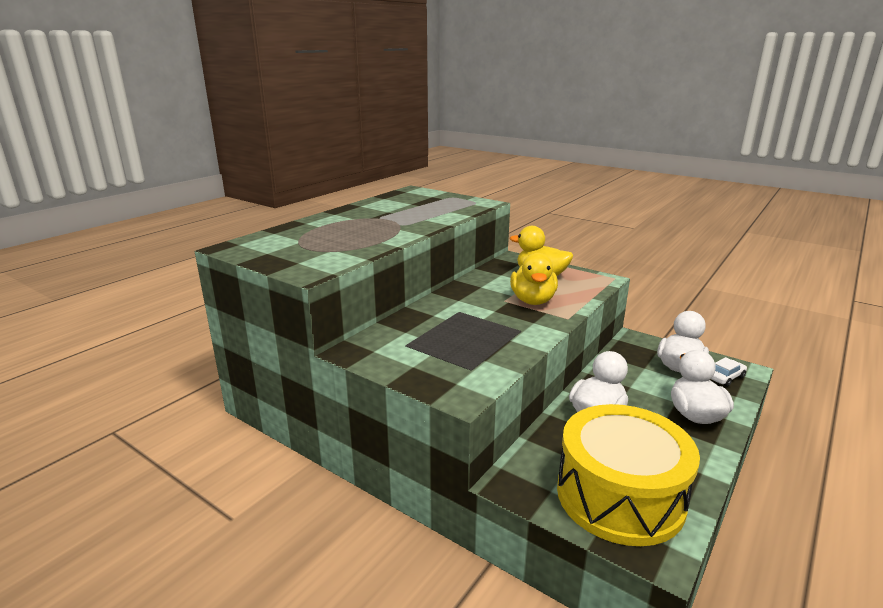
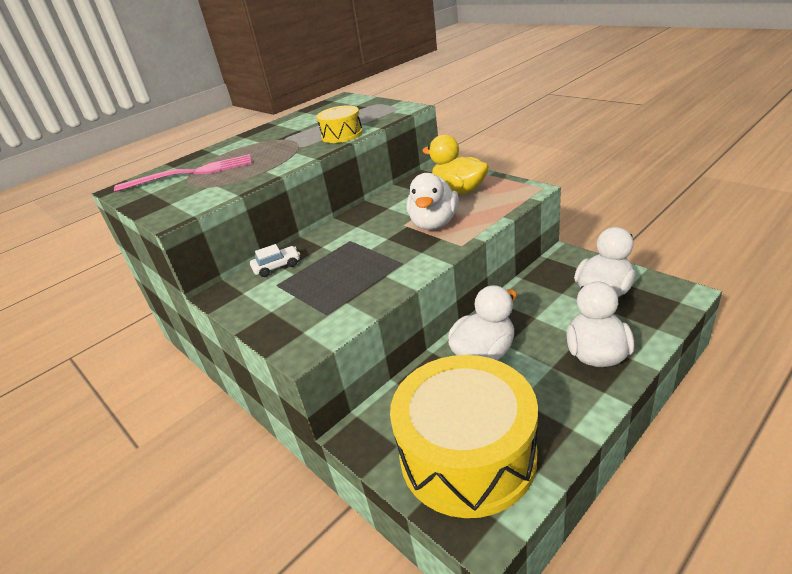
camera: 15 degrees right, 10 degrees up
yellow duck [510,253,558,305] -> white duck [406,173,459,230]
white car [711,357,747,387] -> white car moved to [250,244,300,277]
none -> pink fork [114,154,252,192]
none -> yellow drum [317,105,363,143]

